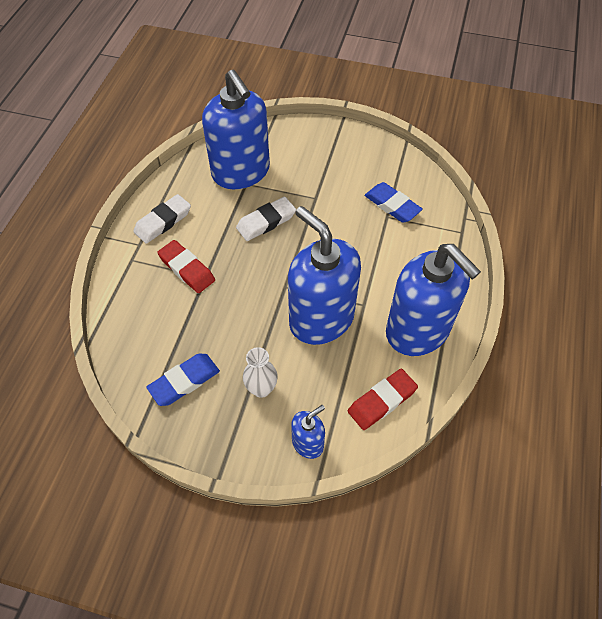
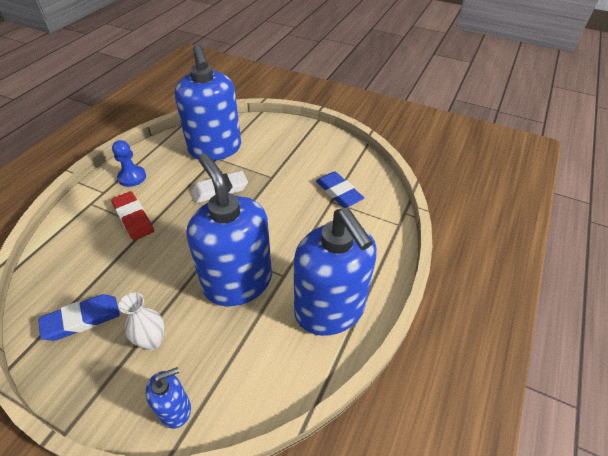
camera: 10 degrees right, 10 degrees down
white eraser [133,194,191,244] -> blue pawn [112,140,146,187]
red eraser [348,369,418,430] -> none

